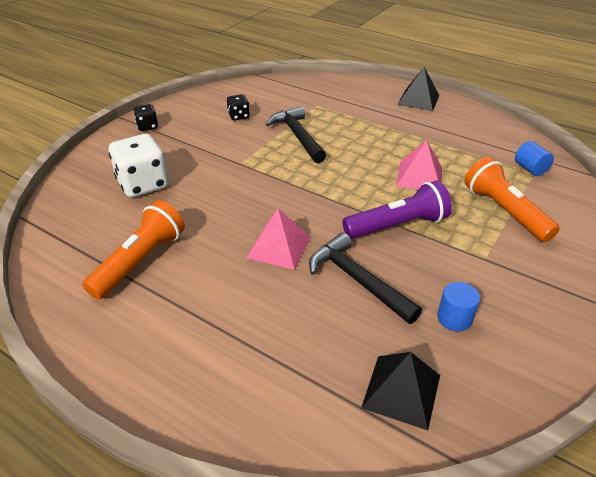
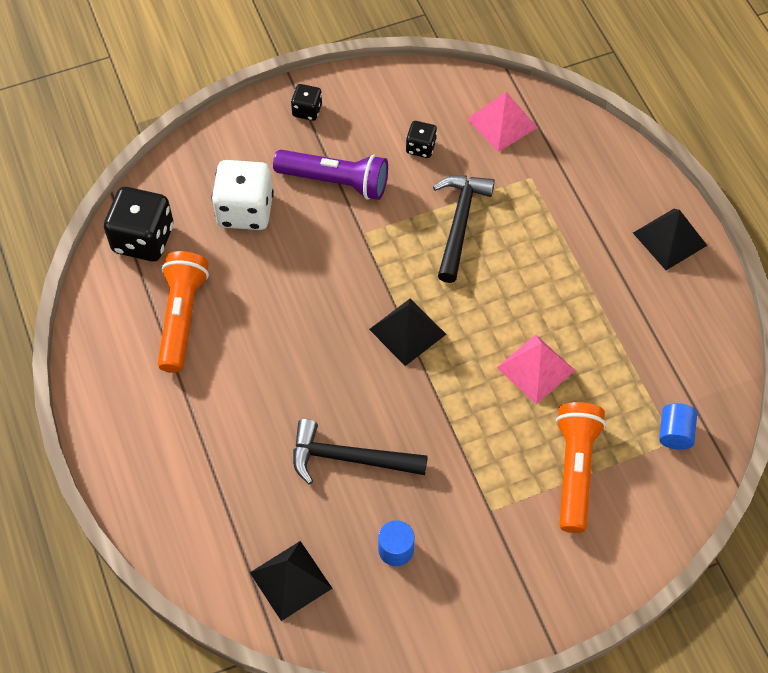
camera: 35 degrees right, 20 degrees up
orange flashlight [82,201,185,300] -> orange flashlight turned 60 degrees counterclockwise [158,251,209,373]
pink pyramid [246,208,311,270] -> pink pyramid moved to [467,92,538,152]
black hammer [309,233,422,324] -> black hammer turned 75 degrees counterclockwise [293,419,428,484]
purple flashlight [342,181,452,239] -> purple flashlight moved to [273,150,388,200]
none -> black dice [104,187,174,261]
none -> black pyramid [369,298,446,366]

